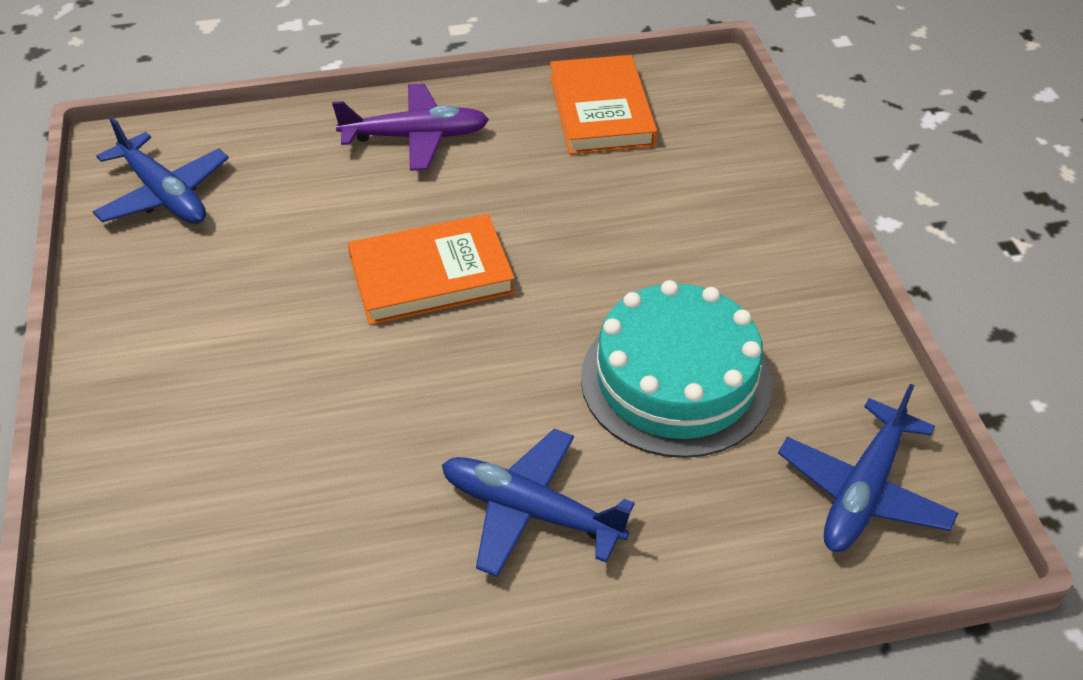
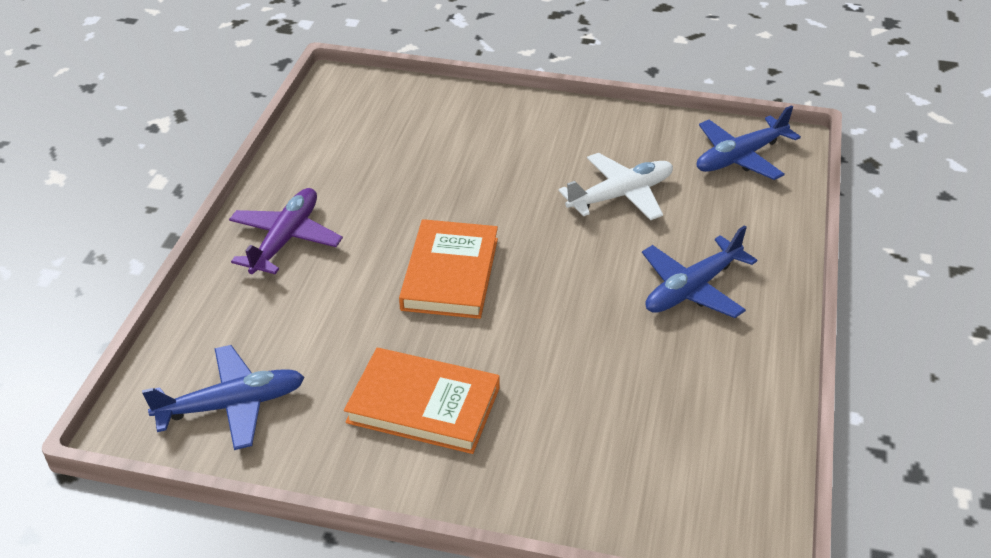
camera: 65 degrees left, 5 degrees down
orange book [550,55,657,154] -> orange book moved to [344,347,500,454]
turquoise cake [581,280,772,458] -> white plane [558,153,673,220]
blue plane [778,383,958,552] -> blue plane turned 90 degrees clockwise [697,105,801,180]

